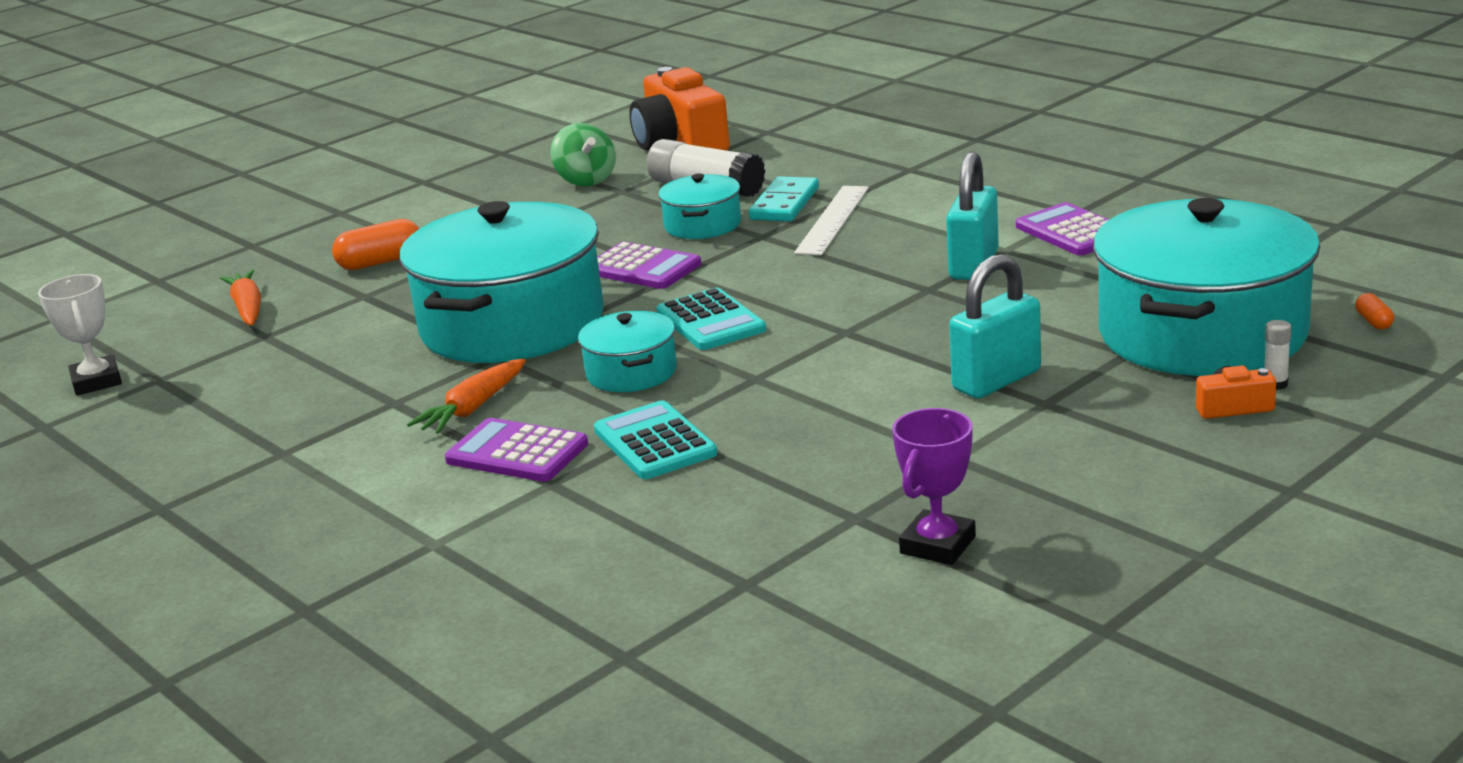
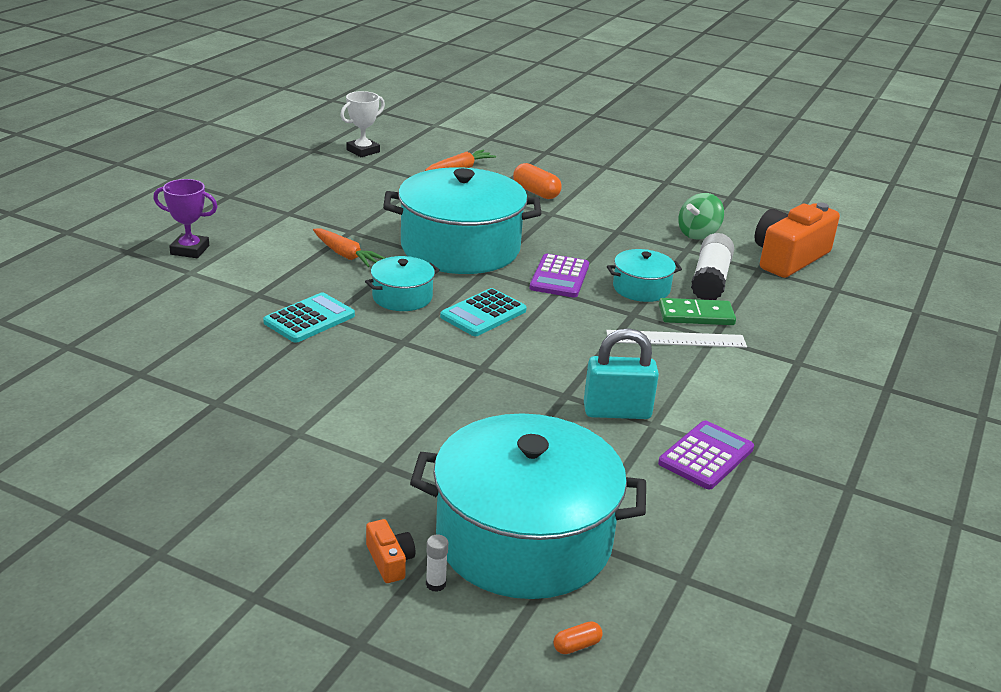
camera: 65 degrees right, 5 degrees up
orange carrot [407,358,526,434] -> orange carrot turned 150 degrees counterclockwise [313,229,385,267]
purple calculator [445,418,588,482] -> none
turquoise domino [749,176,819,222] -> green domino [659,298,736,325]
purple trophy [892,408,976,565] -> purple trophy moved to [153,179,218,258]
turquoise padlock [949,254,1041,398] -> none

